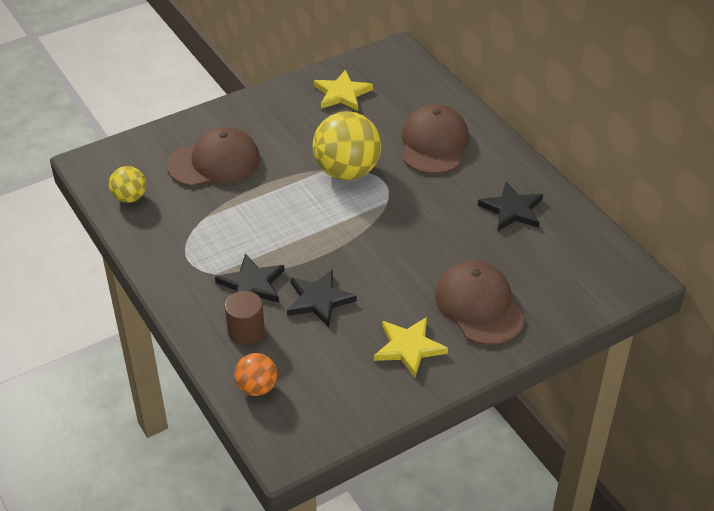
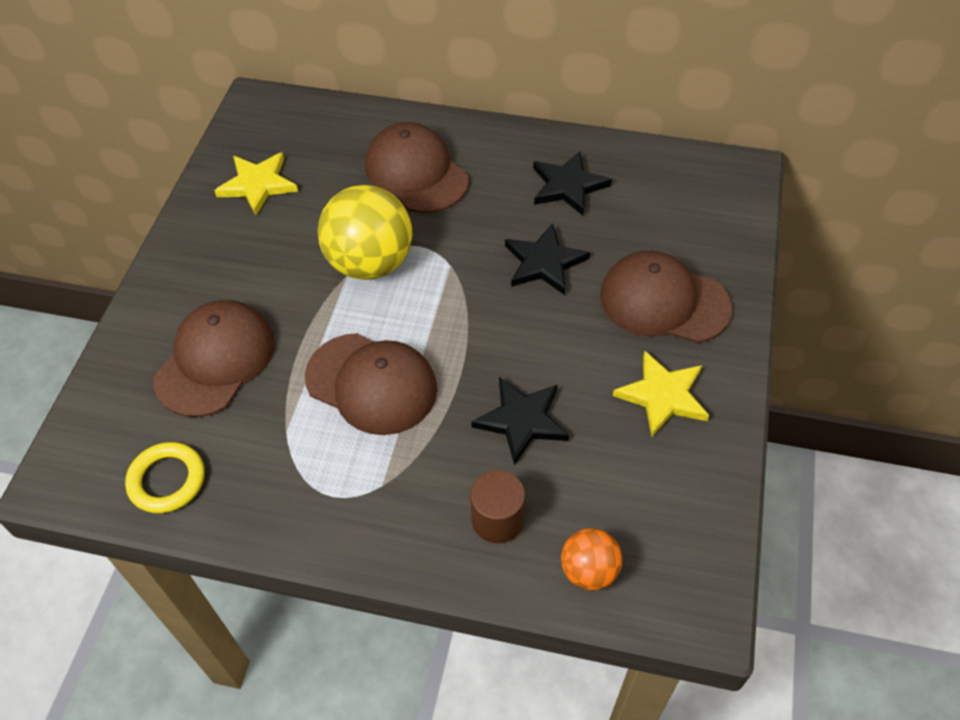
camera: 45 degrees left, 10 degrees up
yellow ball [109,166,146,203] -> yellow ring [125,442,204,513]
black star [215,254,285,303] -> black star moved to [505,223,590,295]
none -> brown cap [305,333,437,435]

